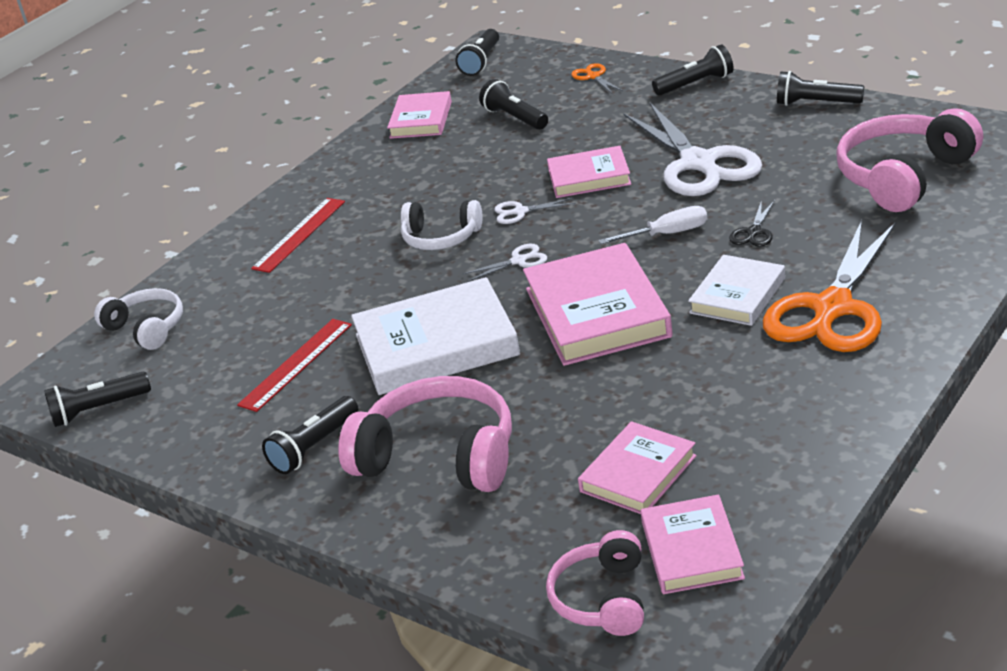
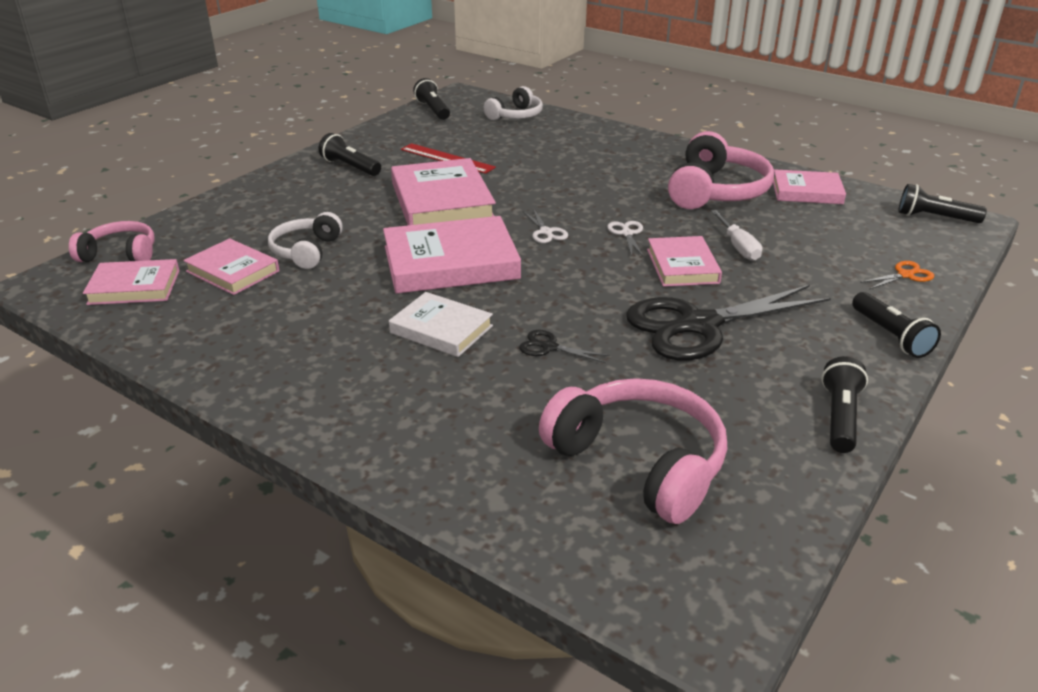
camera: 85 degrees right, 0 degrees up
red ruler [251,198,345,273] -> none
pink headphones [338,376,512,492] -> pink headphones moved to [668,131,774,209]
white book [351,277,520,395] -> pink book [391,158,496,225]
white headphones [401,200,482,250] -> white headphones moved to [268,212,343,269]
black flashlight [479,79,548,130] -> none
white screwdriver [599,206,707,244] -> white screwdriver moved to [711,210,762,261]
white scissors [623,103,762,196] -> black scissors [626,285,831,360]
orange scissors [763,220,896,352] -> none

